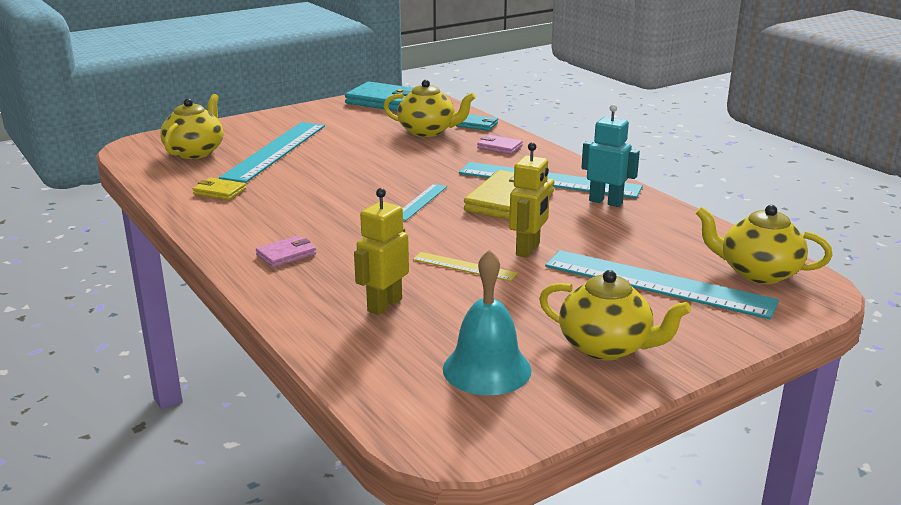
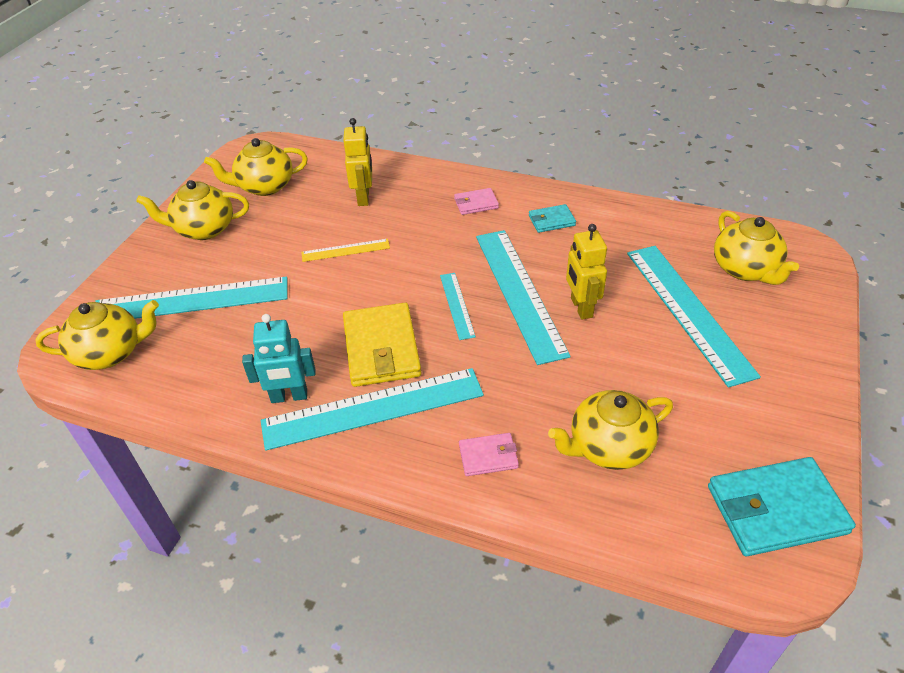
camera: 145 degrees right, 20 degrees up
yellow wallet [193,178,246,200] -> none
pink wallet [256,236,316,268] -> pink wallet turned 60 degrees clockwise [454,188,499,215]
turquoise bell [443,249,532,395] -> yellow teapot [204,138,308,196]
turquoise wallet [456,114,498,131] -> turquoise wallet moved to [529,204,576,233]
yellow robot [509,142,550,258] -> yellow robot moved to [566,224,607,320]
none -> turquoise ruler [476,230,571,365]

